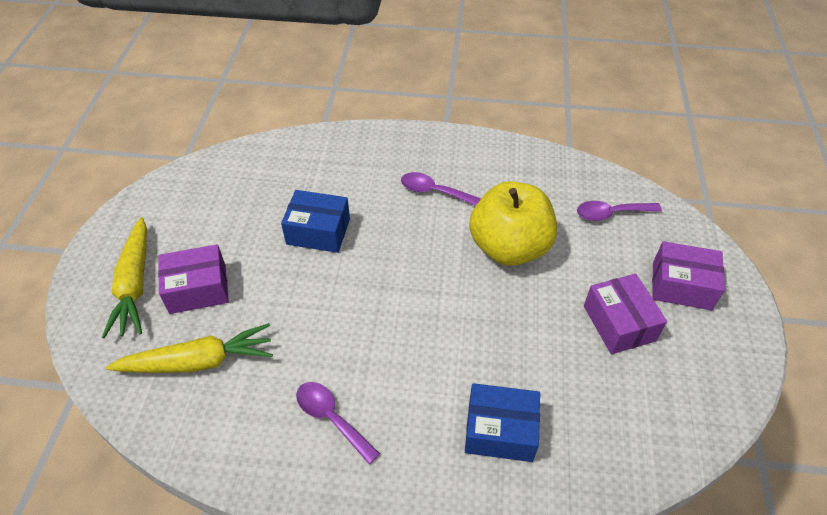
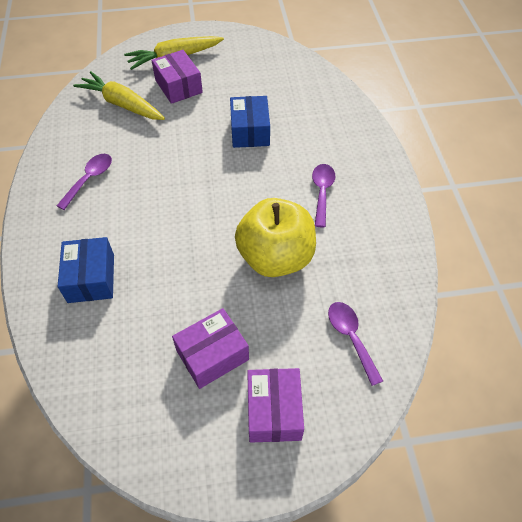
camera: 75 degrees right, 5 degrees up
yellow carrot [106,323,273,373] -> yellow carrot turned 150 degrees clockwise [73,71,165,120]

